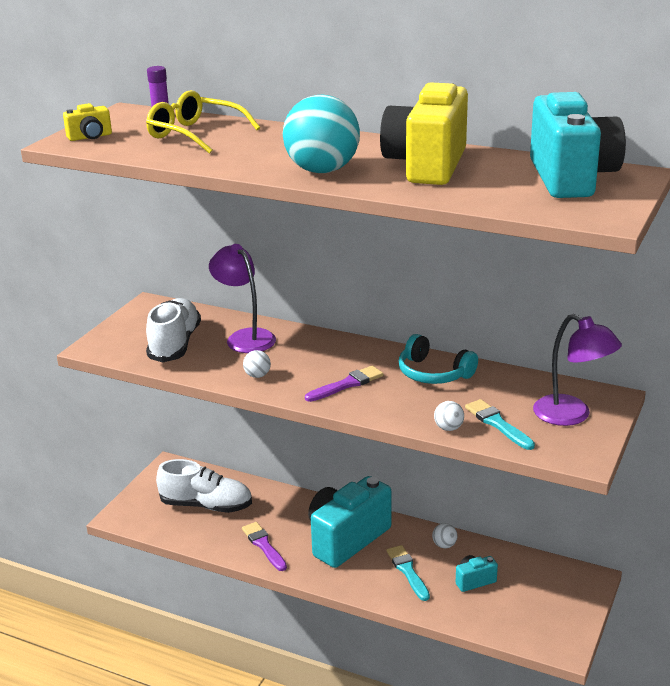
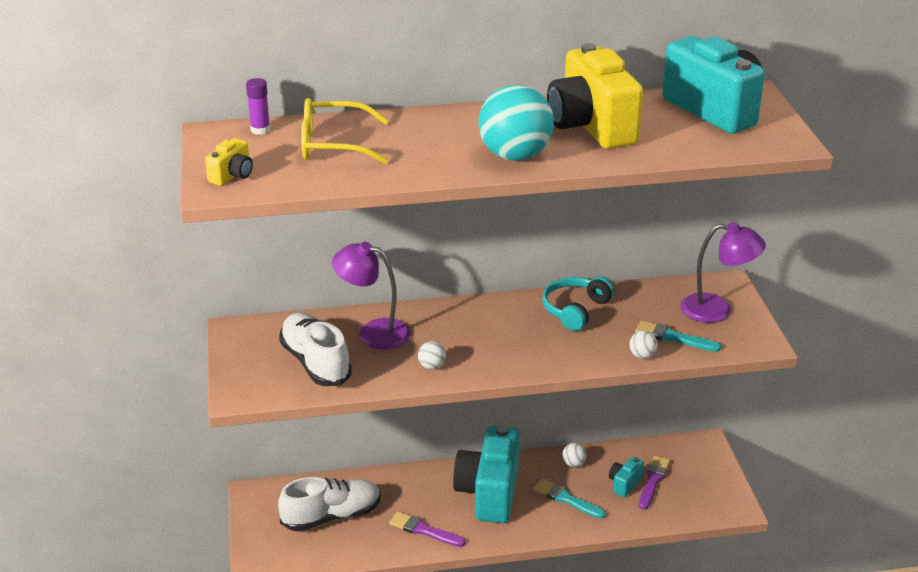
camera: 35 degrees left, 5 degrees up
purple brush [305,366,383,402] -> purple brush moved to [639,456,670,510]
turquoise headphones [399,334,478,384] -> turquoise headphones turned 120 degrees clockwise [542,276,615,331]

